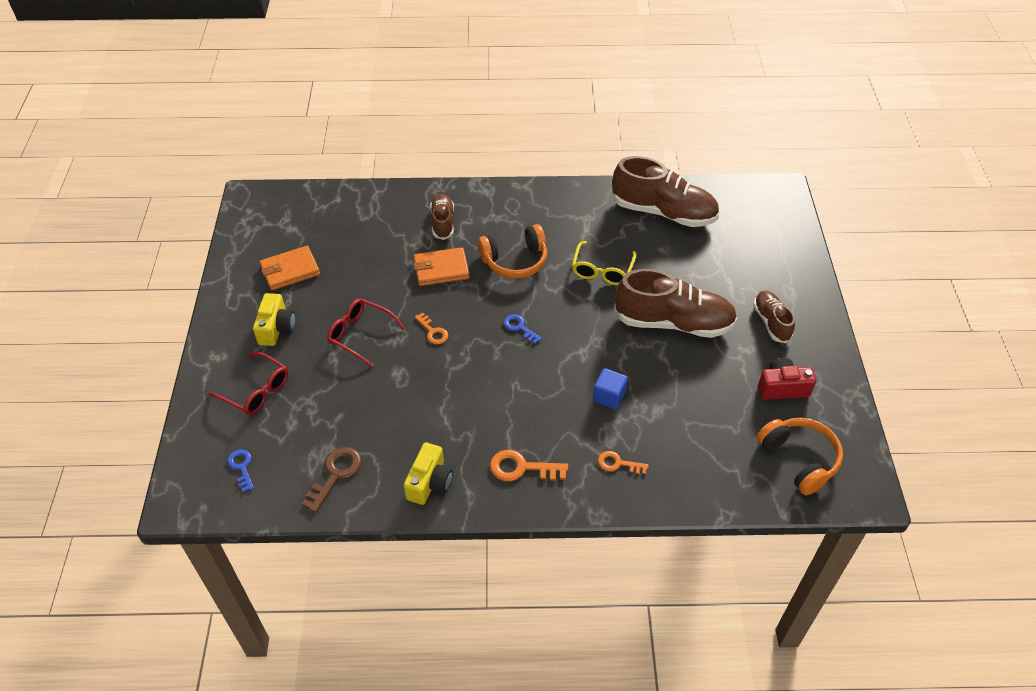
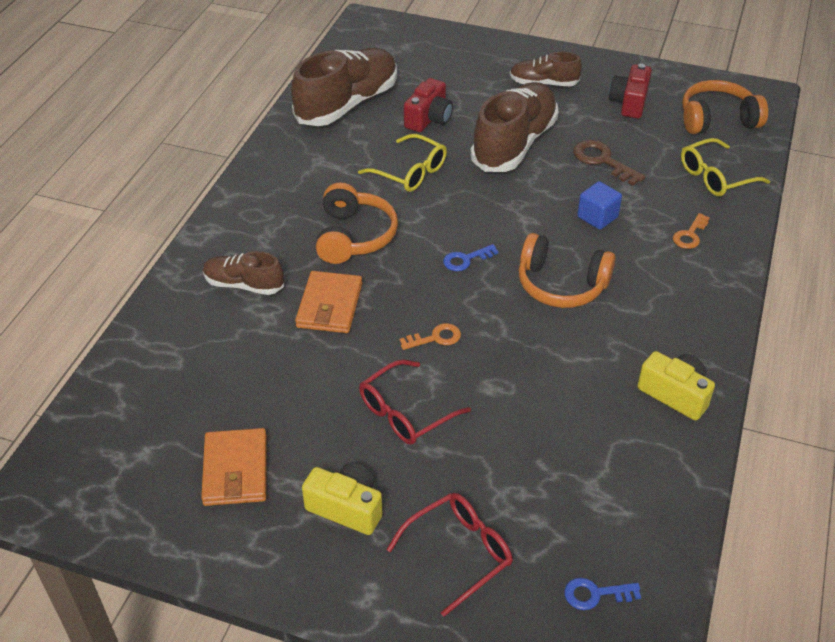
camera: 70 degrees left, 5 degrees down
brown key [302,447,362,513] -> brown key moved to [573,140,646,186]
orange key [490,450,568,481] -> none
none -> red camera [404,78,453,132]
none -> orange headphones [519,233,616,308]
none -> yellow glasses [681,138,770,196]

